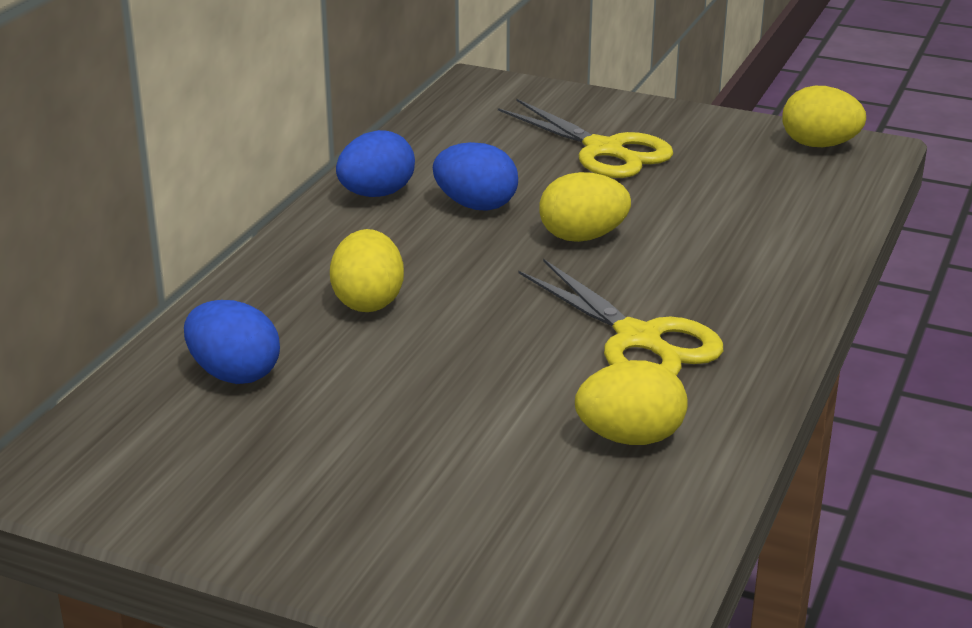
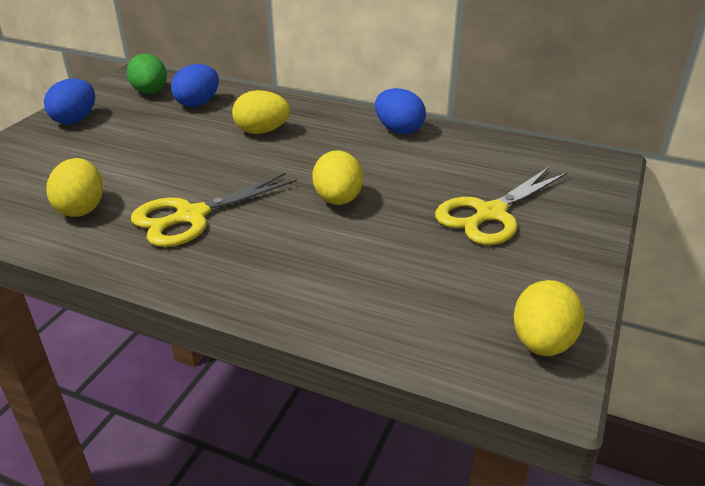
camera: 90 degrees right, 5 degrees up
blue egg [433,142,518,210] -> blue egg moved to [44,79,95,124]
none -> green egg [127,54,167,94]

